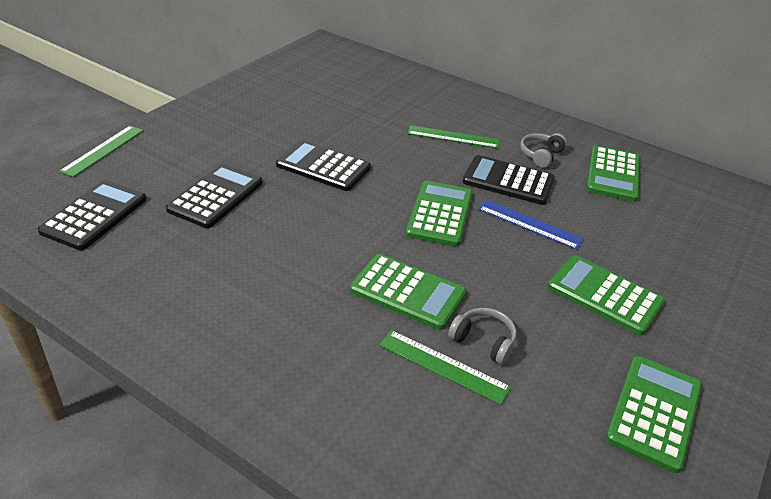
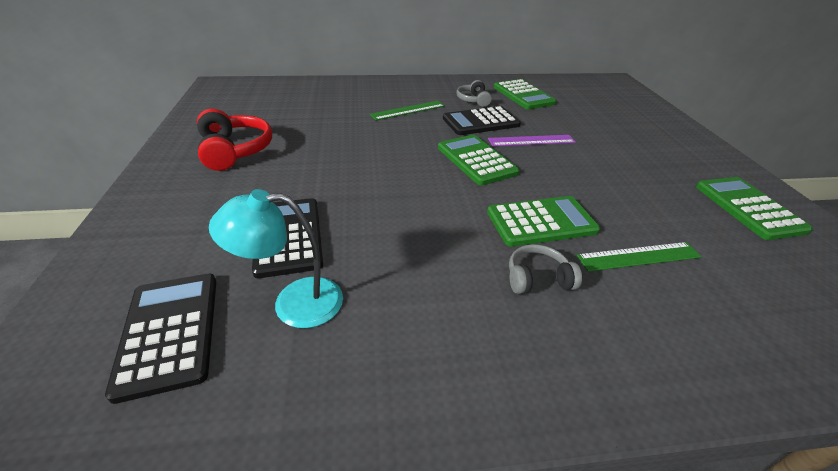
camera: 40 degrees left, 0 degrees up
green ruler [59,126,144,177] -> none
black calculator [276,140,371,191] -> none
grey headphones [448,308,517,365] -> grey headphones moved to [509,244,582,294]
blue ruler [478,200,584,250] -> purple ruler [488,135,576,146]
green calculator [548,255,665,335] -> none
none -> red headphones [197,109,272,171]
none -> turquoise lamp [209,189,343,328]

